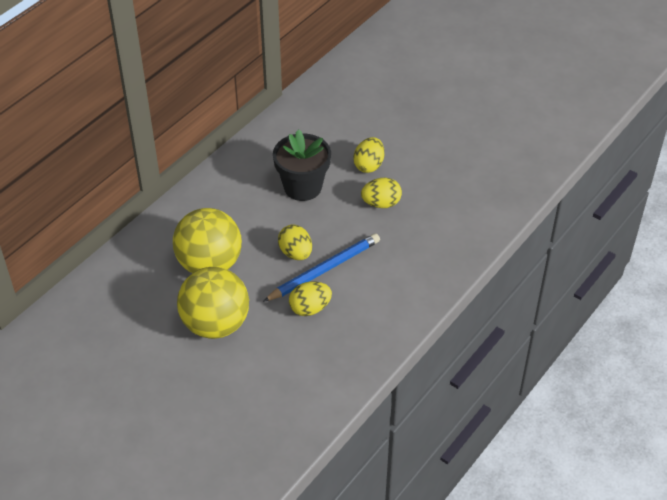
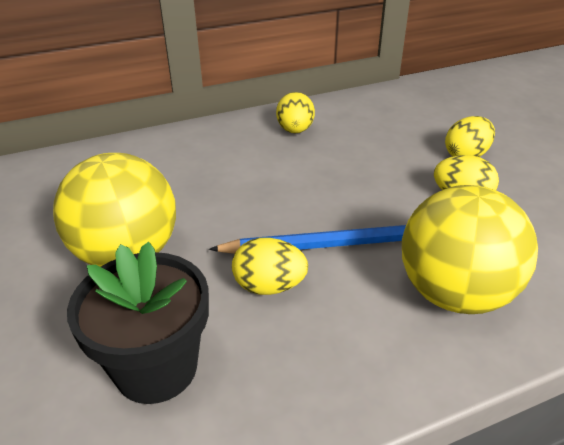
camera: 30 degrees right, 10 degrees down
yellow ball [173,208,242,273] -> yellow ball moved to [402,185,538,314]
black flower pot [273,129,331,201] -> black flower pot moved to [67,242,209,404]
yellow egg [278,225,312,260] -> yellow egg moved to [276,92,315,133]

